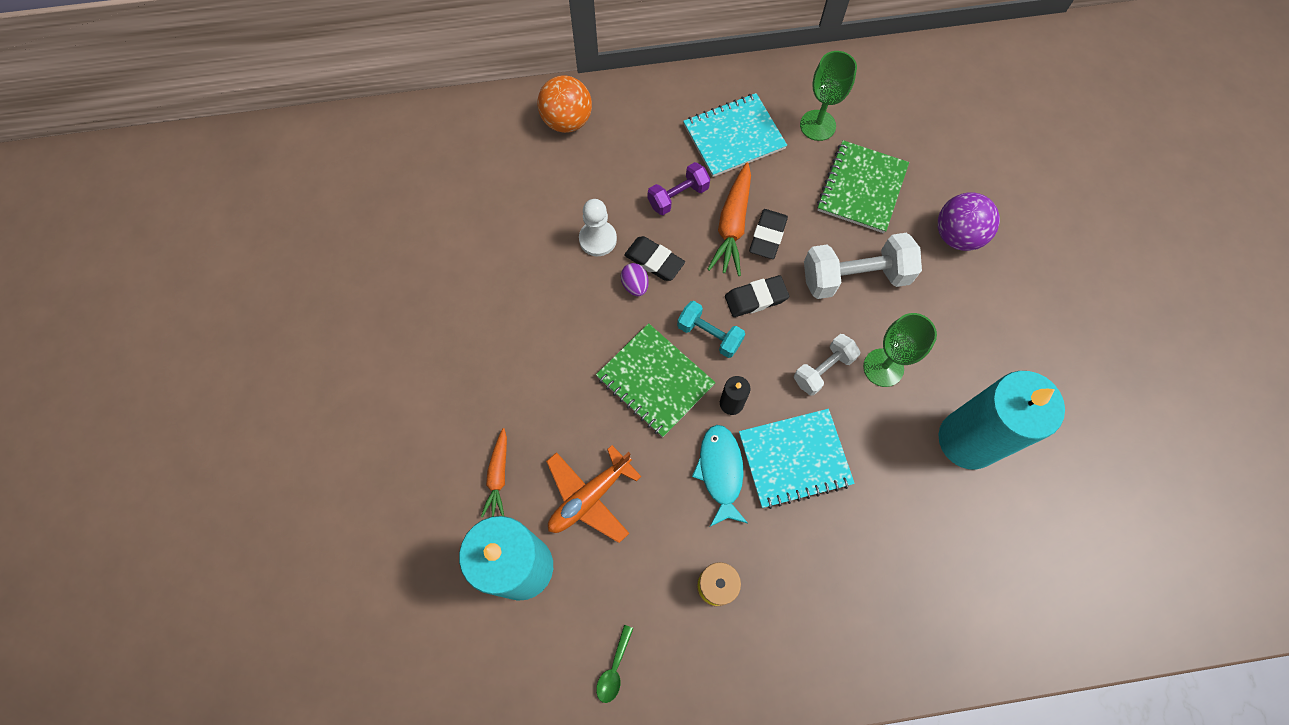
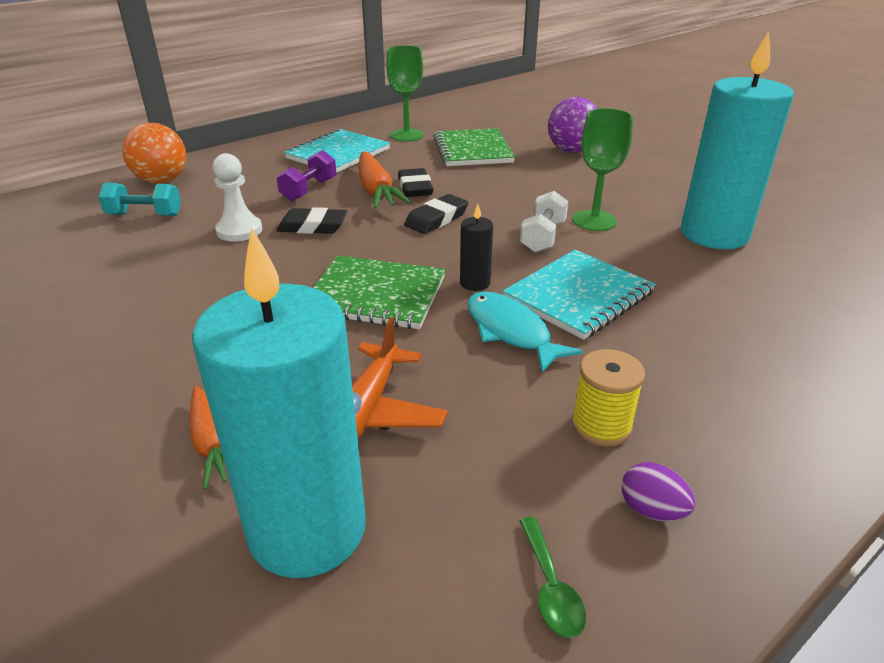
camera: 30 degrees left, 35 degrees down
purple egg [621,263,649,296] -> purple egg moved to [622,462,696,521]
turquoise dumbbell [677,301,745,358] -> turquoise dumbbell moved to [98,183,181,216]
white dumbbell [804,233,922,299] -> none

